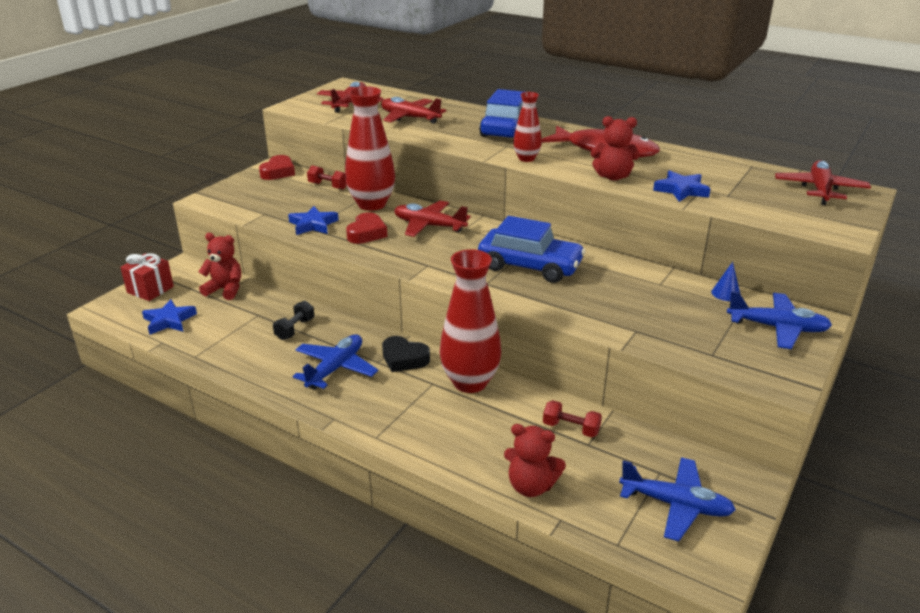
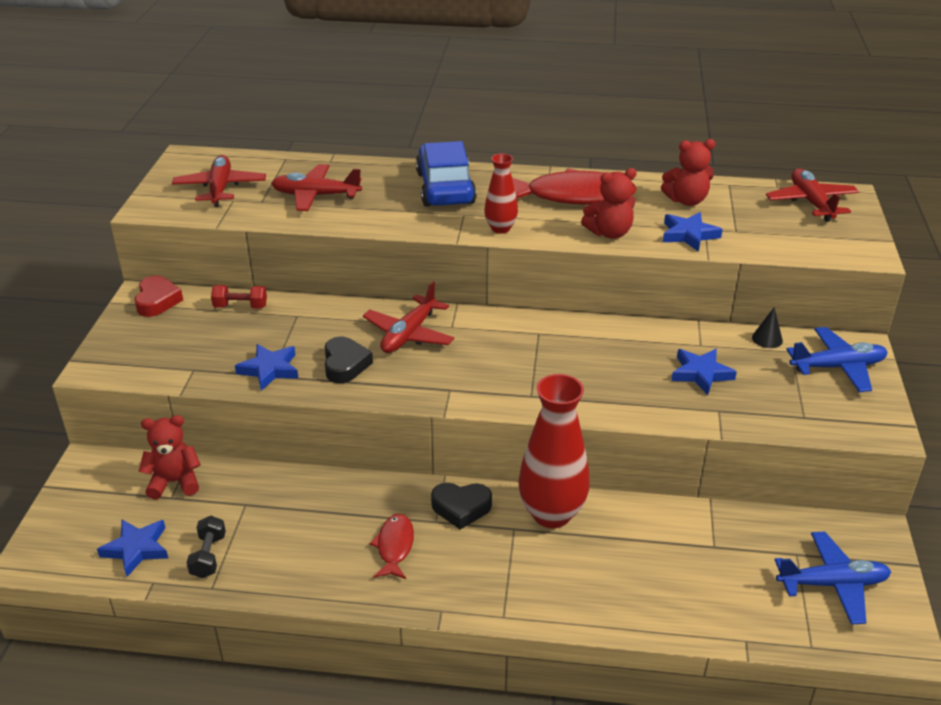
camera: 25 degrees left, 5 degrees up
red gift [120,253,174,301] -> none
black dumbbell [273,301,315,340] -> black dumbbell moved to [186,516,226,578]
blue plane [293,334,378,390] -> red fish [369,514,414,579]
red vase [345,86,395,211] -> none
red heart [346,212,387,244] -> black heart [325,336,373,383]
red plane [394,201,471,237] -> red plane turned 60 degrees counterclockwise [363,281,454,353]
blue car [478,216,586,283] -> none
red teddy bear [504,424,566,497] -> red teddy bear moved to [661,139,715,206]
red dumbbell [543,400,602,437] -> none
blue cone [711,262,740,301] -> black cone [752,308,783,348]
none -> blue star [671,349,737,395]

